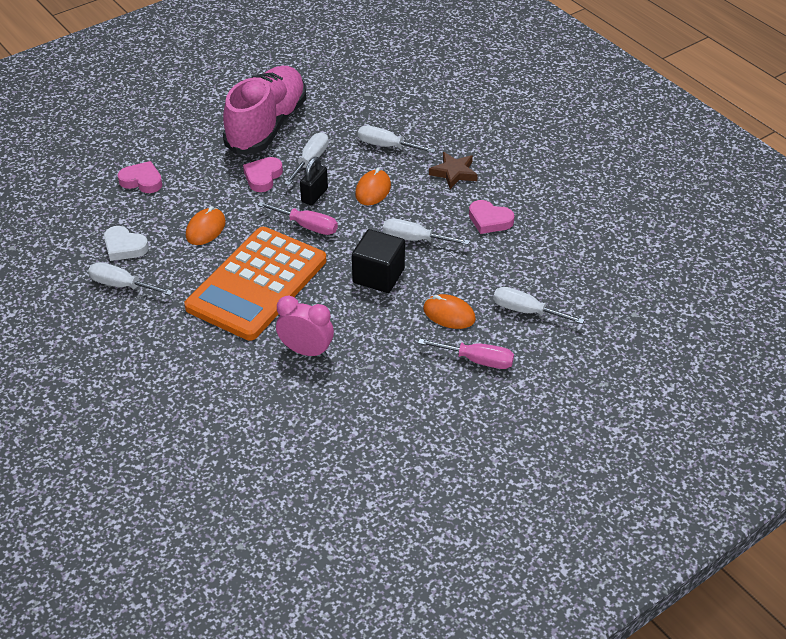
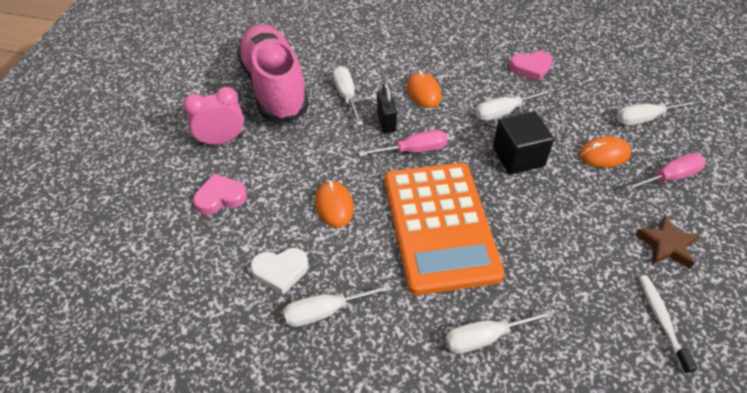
camera: 40 degrees left, 5 degrees up
pink heart [243,157,283,192] -> none
pink clock [276,296,334,358] -> pink clock moved to [183,87,244,146]
white screwdriver [358,125,436,153] -> white screwdriver moved to [445,310,553,354]
brown star [429,152,478,189] -> brown star moved to [635,215,699,269]
none -> white toothbrush [639,275,697,374]

